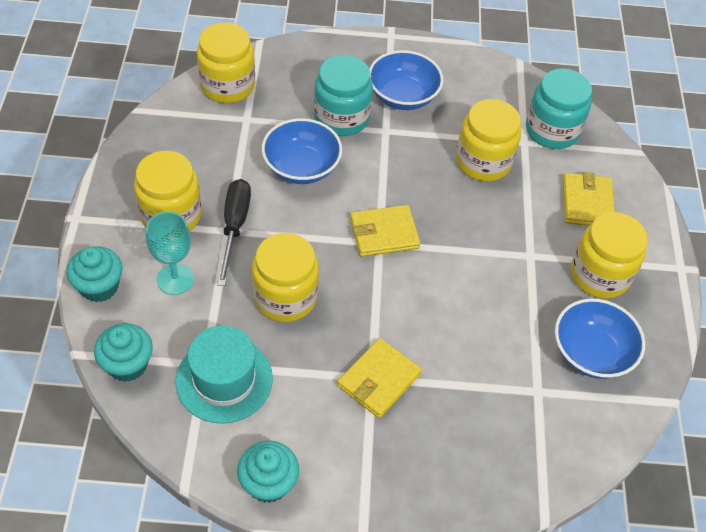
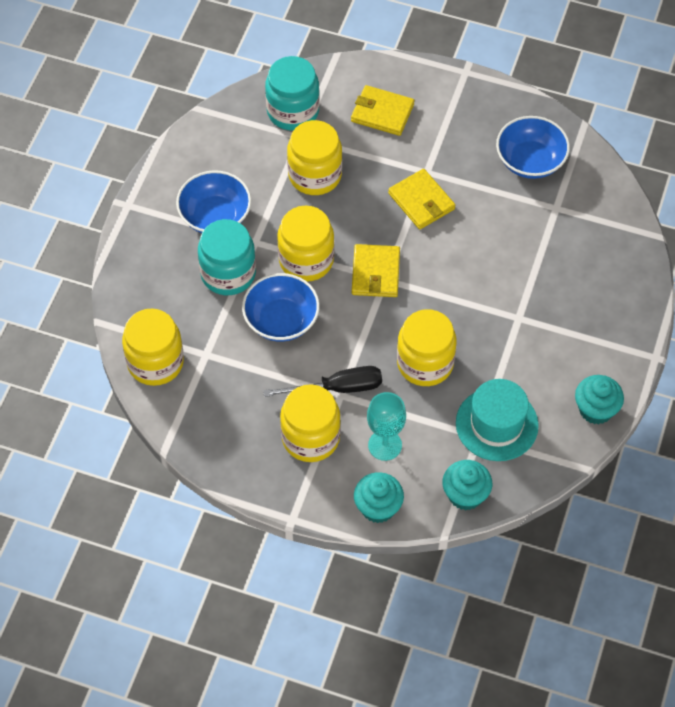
camera: 70 degrees left, 5 degrees up
black screwdriver [217,179,251,286] -> black screwdriver turned 150 degrees clockwise [263,366,382,397]
yellow wallet [337,338,422,418] -> yellow wallet moved to [388,169,455,229]
yellow jar [571,212,648,299] -> yellow jar moved to [277,206,334,282]

